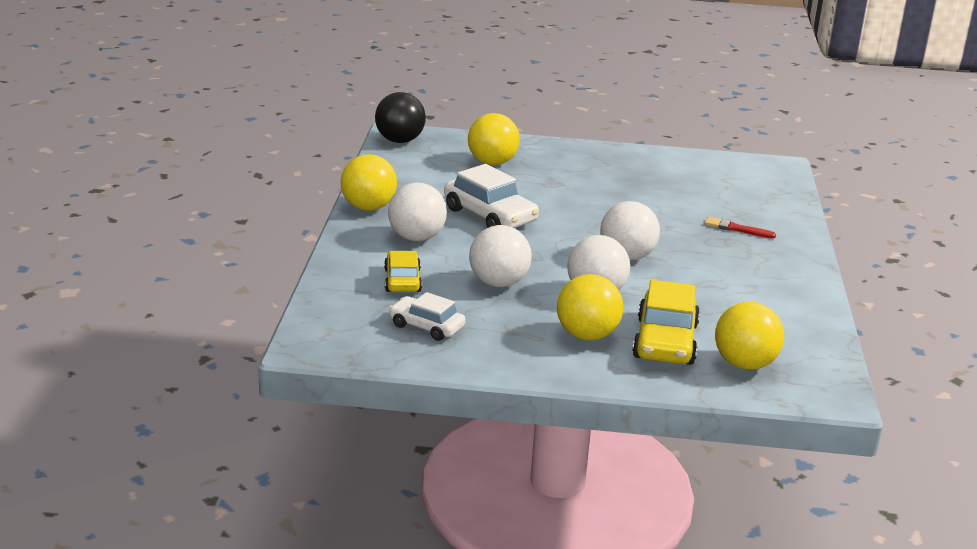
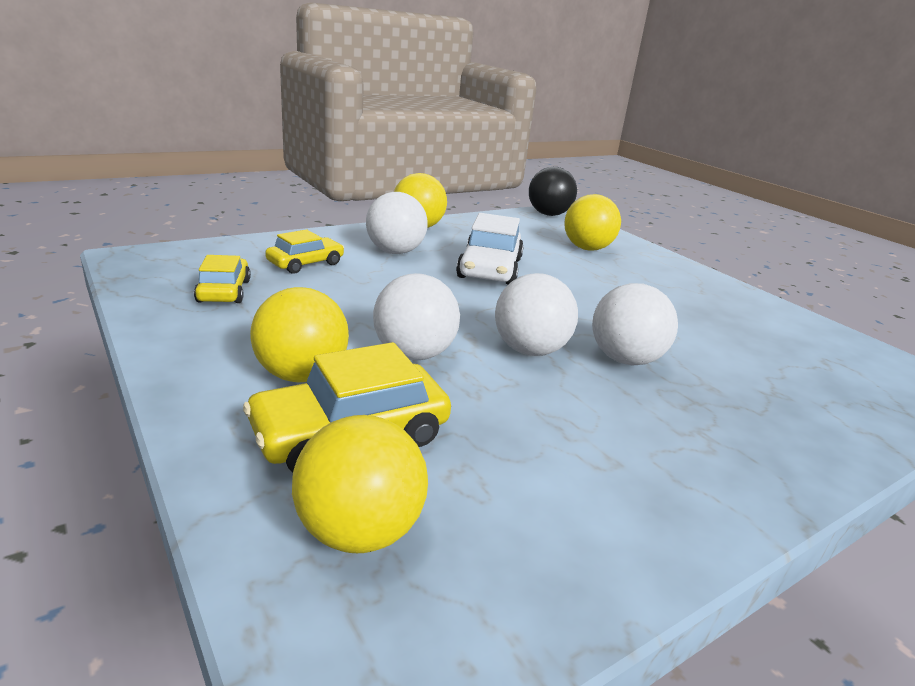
camera: 50 degrees right, 0 degrees up
white car [389,292,466,341] -> yellow car [194,255,251,303]
white ball [469,225,532,287] -> white ball moved to [592,283,678,366]
red brush [705,217,776,239] -> none

